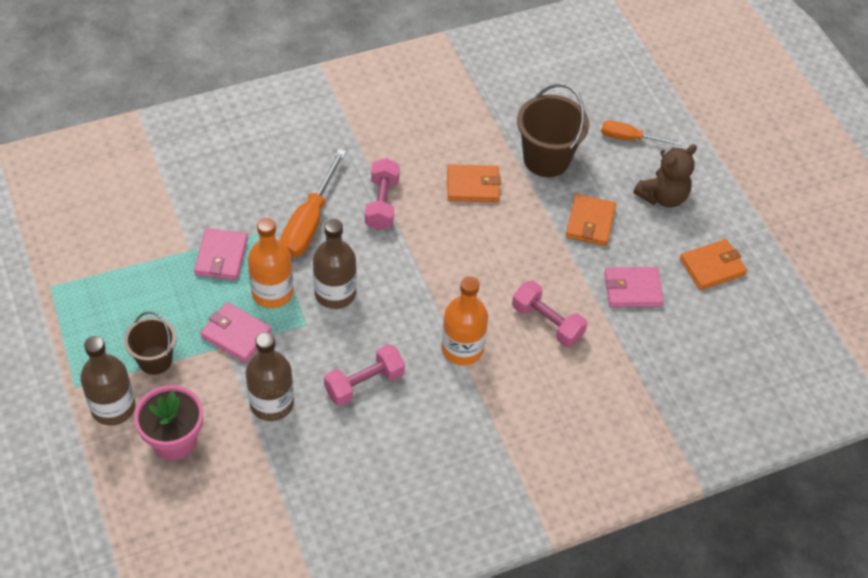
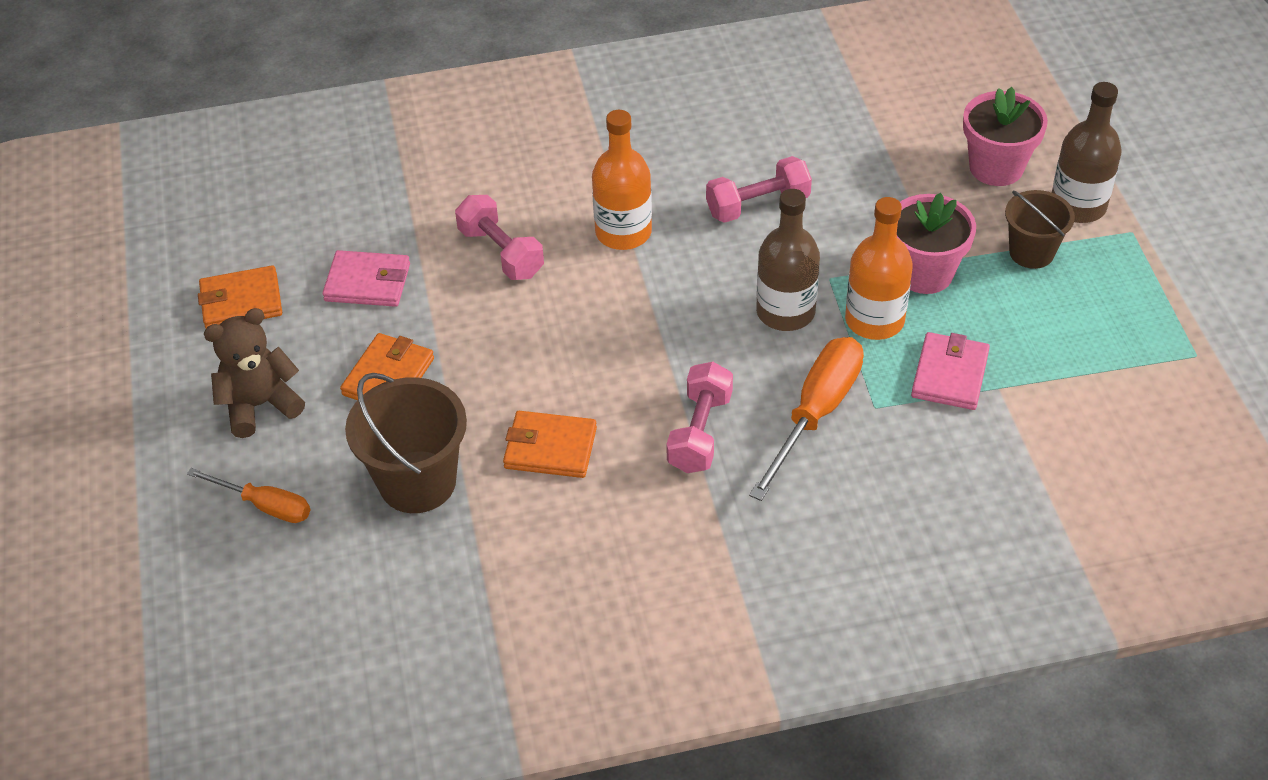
camera: 165 degrees left, 5 degrees down
pink wallet [200,302,272,363] -> pink flower pot [897,193,976,294]
brown bottle [246,332,294,421] -> none

